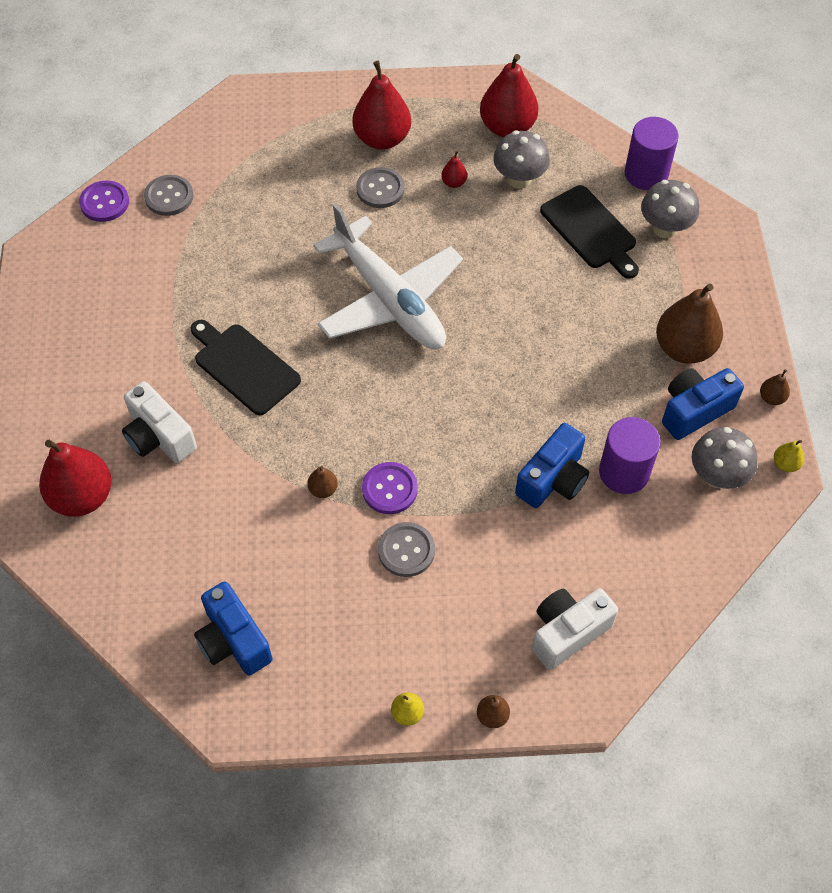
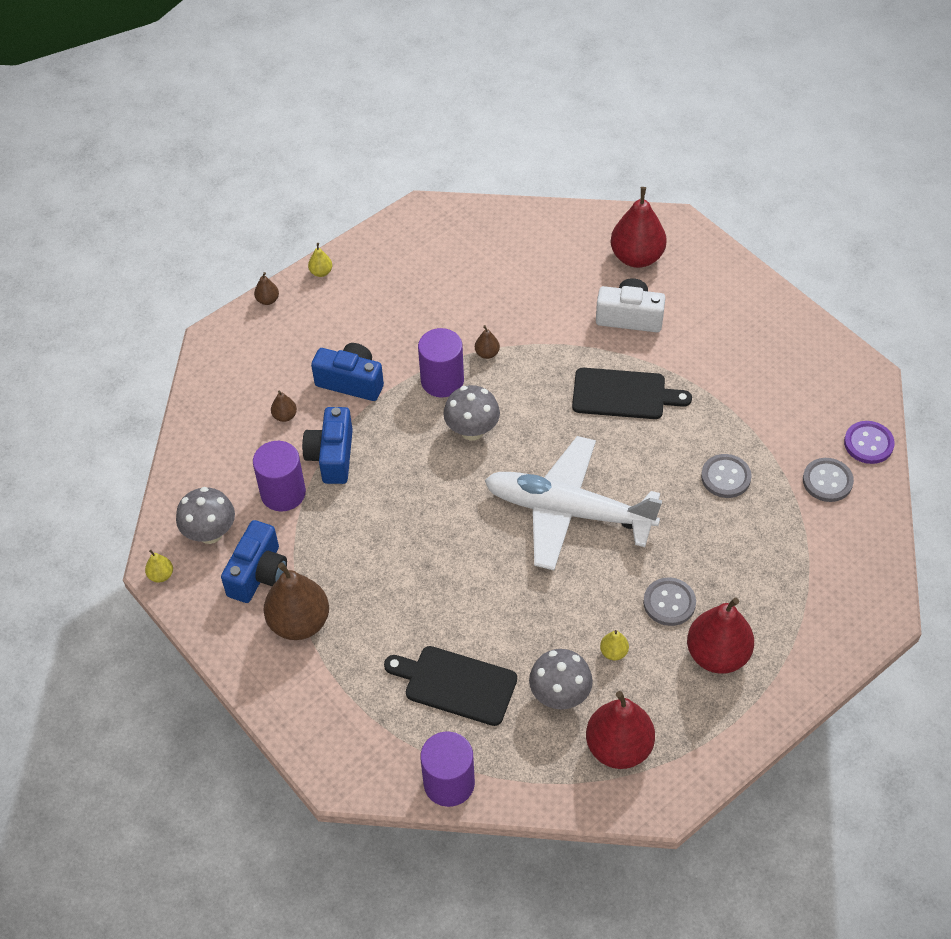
camera: 145 degrees right, 5 degrees down
blue camera [194,582,273,676] -> blue camera moved to [311,343,384,401]
purple button [362,462,418,514] -> purple cylinder [418,328,464,397]
grey button [378,522,435,577] -> grey button moved to [701,454,752,498]
red pear [441,151,467,188] -> yellow pear [600,630,629,661]
white camera [532,588,618,670] -> none
grey mushroom [641,180,699,238] -> grey mushroom moved to [443,385,500,441]
brown pear [760,369,790,405] -> brown pear moved to [271,391,297,422]

